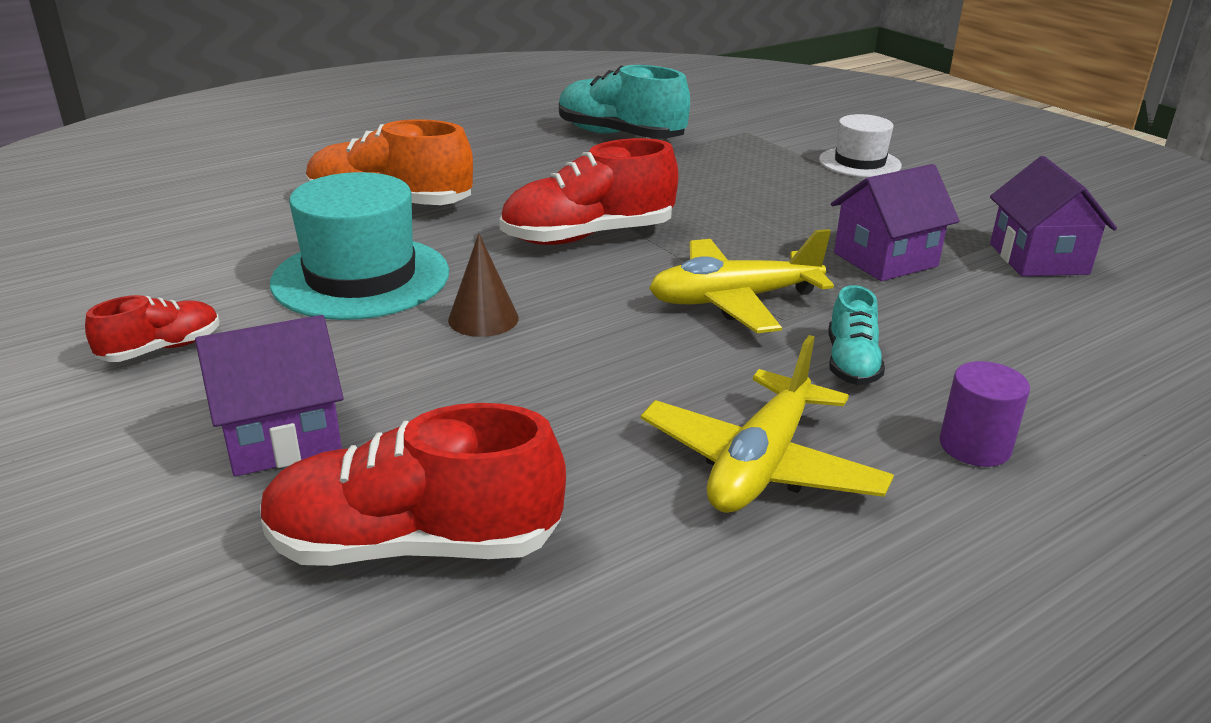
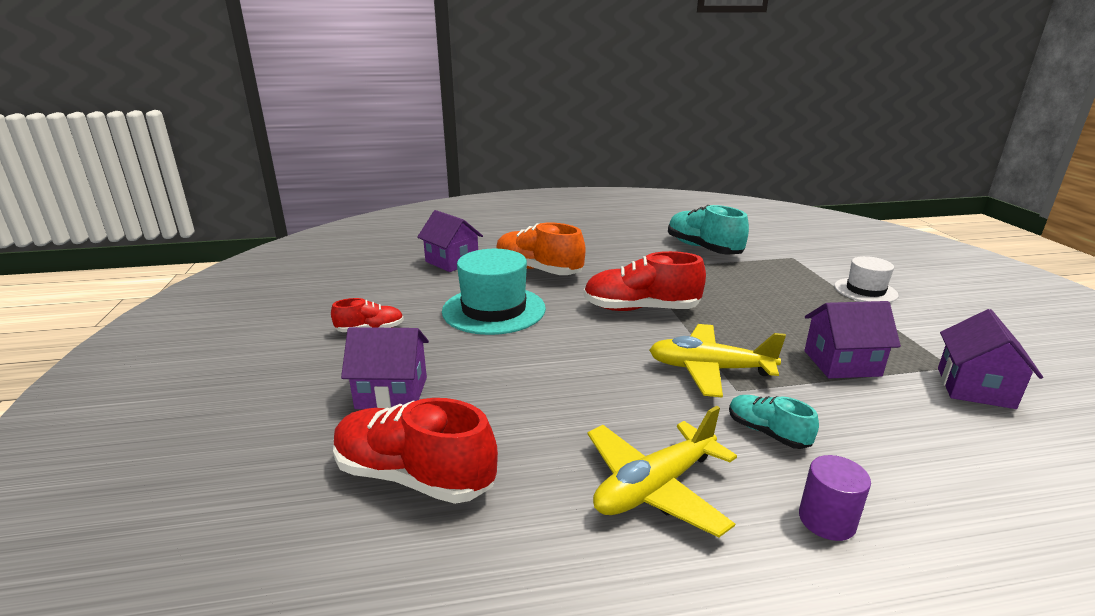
camera: 25 degrees right, 5 degrees down
brown cone [448,233,519,337] -> none
turquoise shoe [829,285,885,385] -> turquoise shoe turned 105 degrees clockwise [729,395,819,449]
none -> purple house [417,210,483,272]

